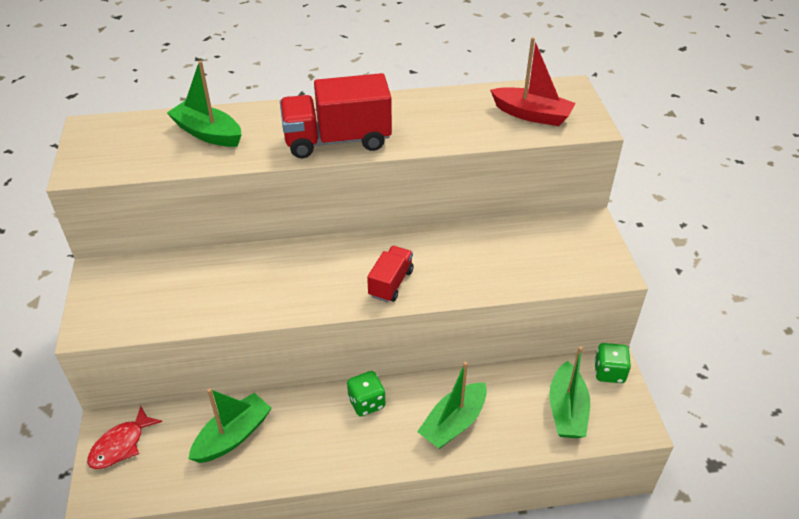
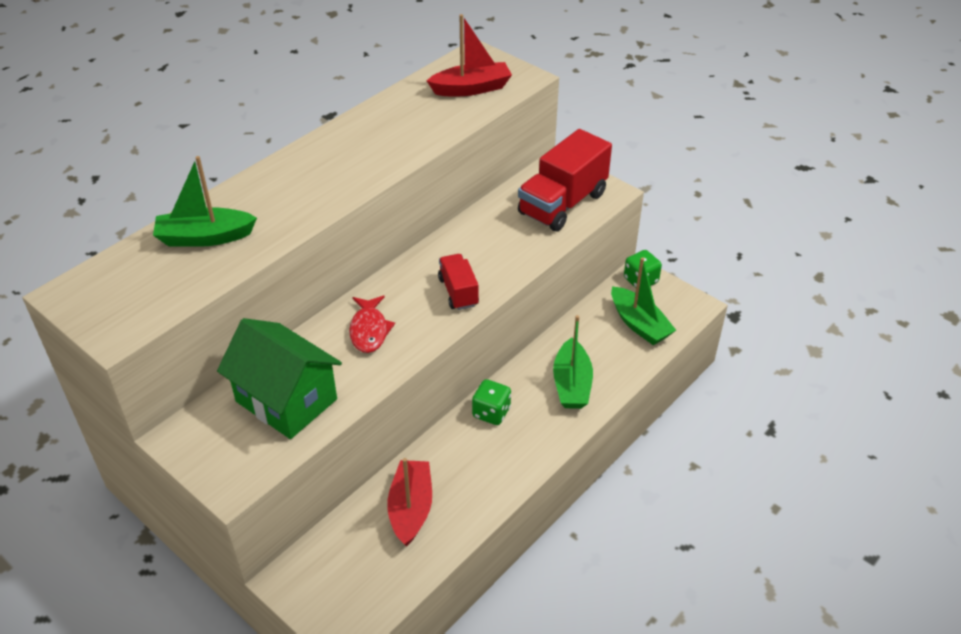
camera: 40 degrees left, 0 degrees up
red fish [87,406,162,469] -> red fish moved to [349,296,395,353]
green boat [188,388,272,463] -> red boat [387,458,432,547]
red truck [280,73,392,158] -> red truck moved to [518,129,612,231]
none -> green house [217,318,342,439]

